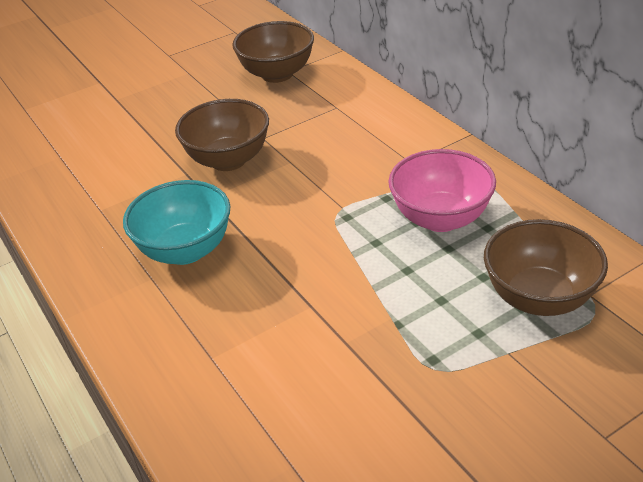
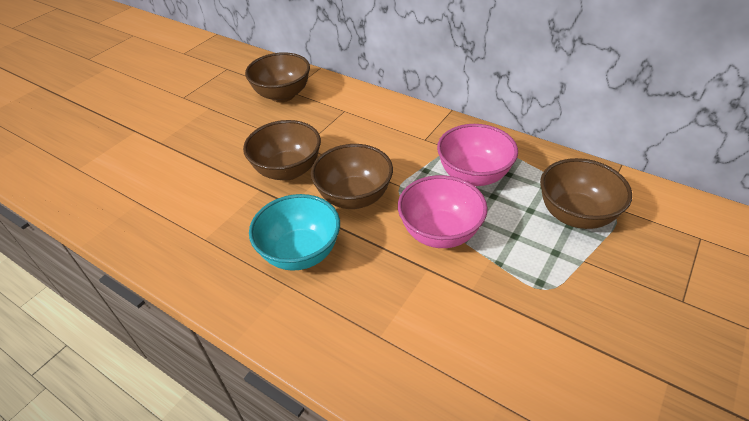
camera: 25 degrees left, 5 degrees up
none -> brown bowl [311,144,393,209]
none -> pink bowl [398,175,488,248]

